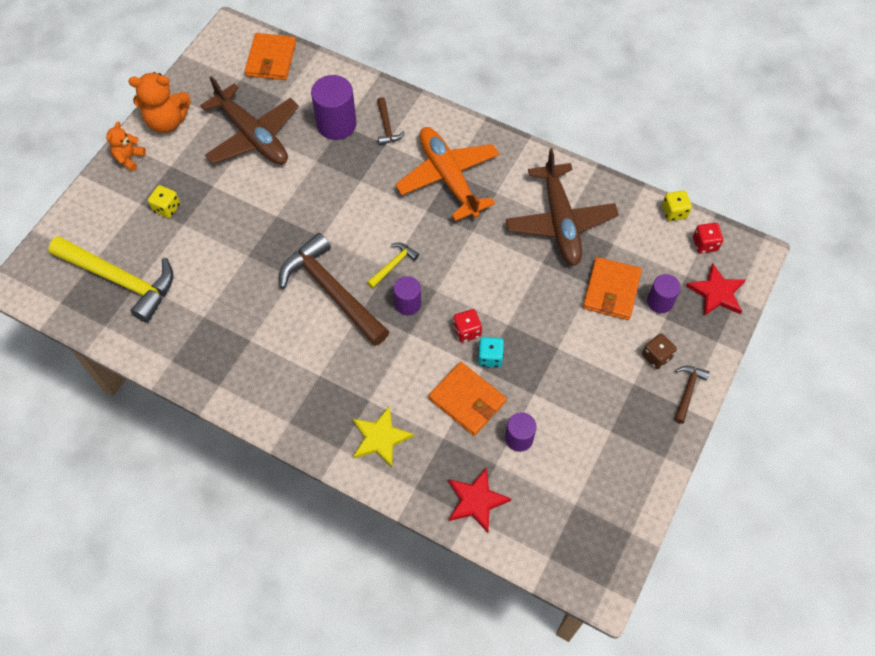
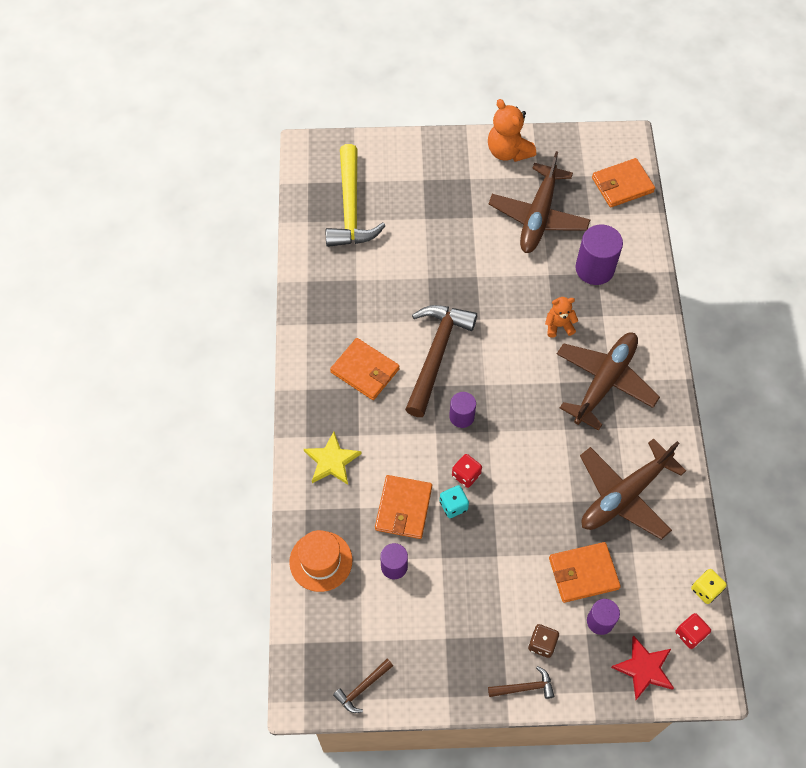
camera: 60 degrees right, 0 degrees up
orange teddy bear [106,122,146,171] -> orange teddy bear moved to [545,297,578,338]
yellow dice [148,185,180,218] -> none
yellow hammer [367,243,419,289] -> none
brown hammer [377,97,405,145] -> brown hammer moved to [333,659,393,713]
orange plane [395,127,499,221] -> brown plane [557,332,660,431]
red star [448,467,511,533] -> orange hat [289,530,352,592]
none -> orange wallet [330,338,400,400]

